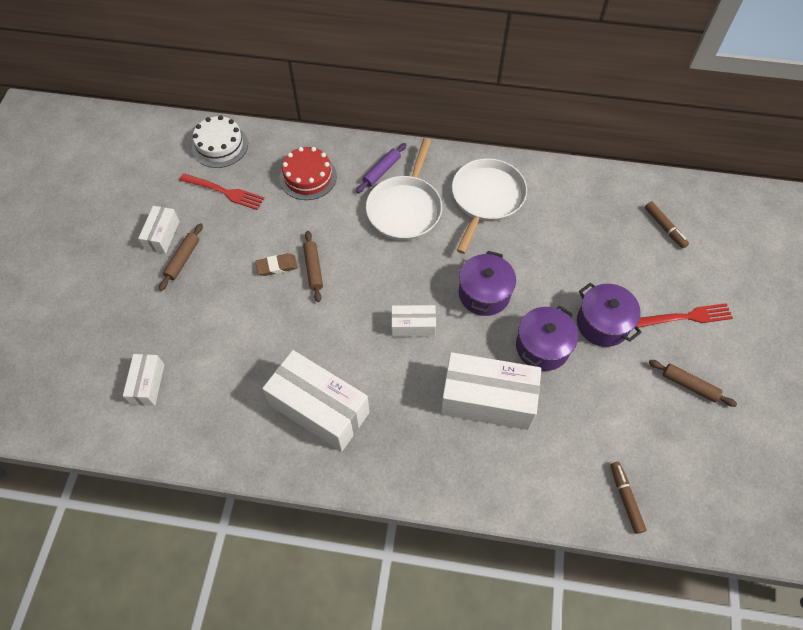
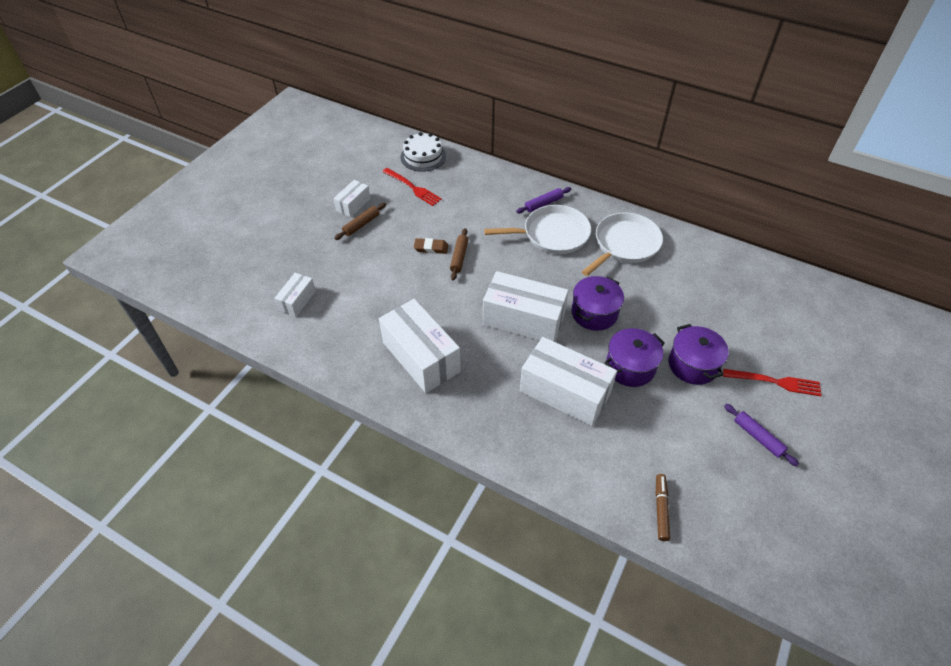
camera: 20 degrees right, 10 degrees down
red cake [279,147,337,200] -> none
white pan [366,138,442,241] -> white pan turned 135 degrees counterclockwise [484,205,591,254]
white box [391,305,436,337] -> white box [483,271,569,342], size x1.94
brown marker [645,202,689,248] -> none
brown rolling pin [649,360,737,407] -> purple rolling pin [724,404,799,466]

